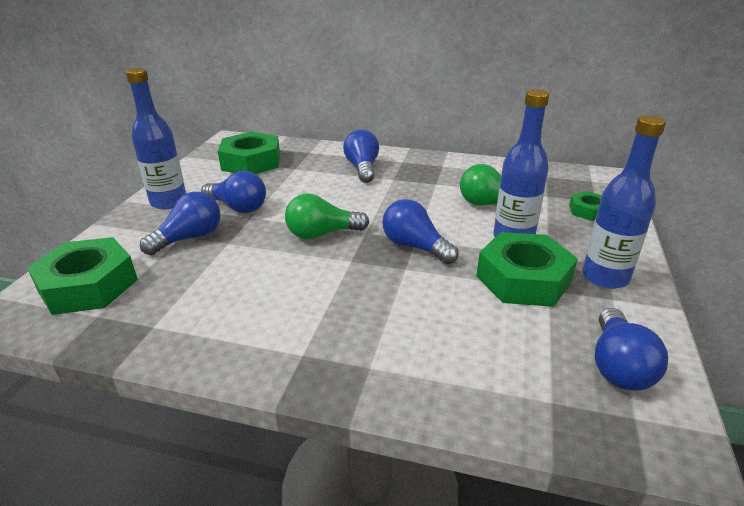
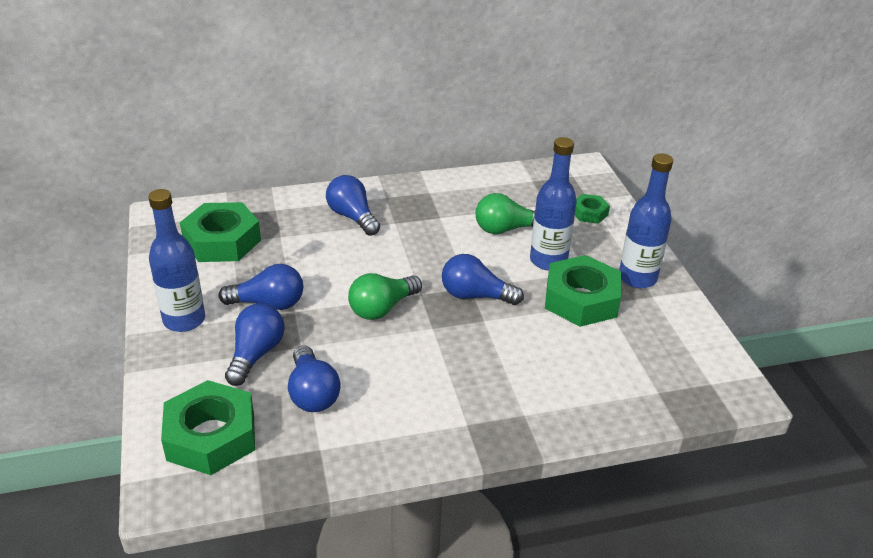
camera: 30 degrees left, 5 degrees up
blue light bulb [595,308,668,391] -> blue light bulb moved to [288,345,341,412]

